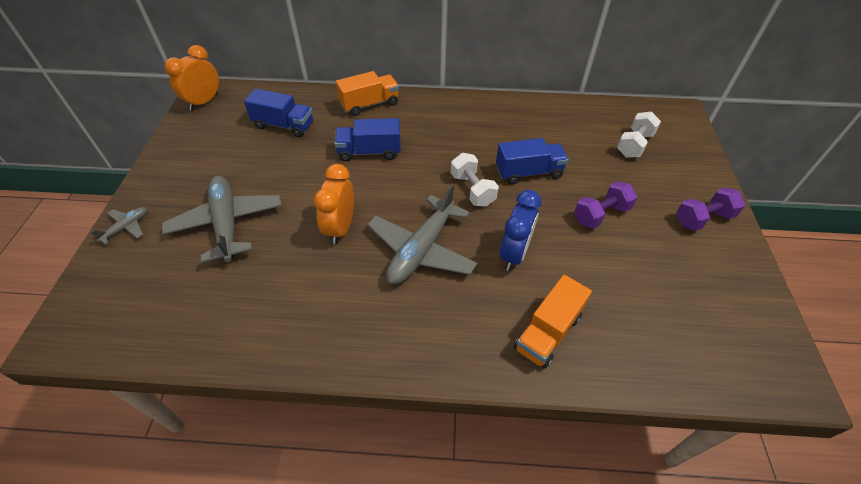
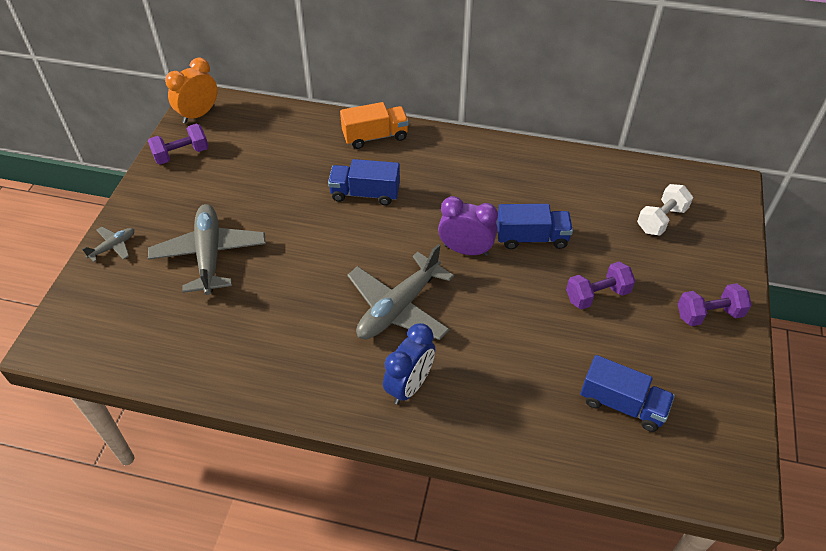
camera: 10 degrees right, 0 degrees up
blue truck [244,88,313,137] -> blue truck moved to [580,355,675,432]
orange clock [314,164,354,244] -> none
white dumbbell [451,153,499,207] -> purple clock [438,196,498,256]
blue clock [499,190,541,271] -> blue clock moved to [383,323,435,405]
orange truck [514,275,592,369] -> none
none -> purple dumbbell [148,124,209,165]

